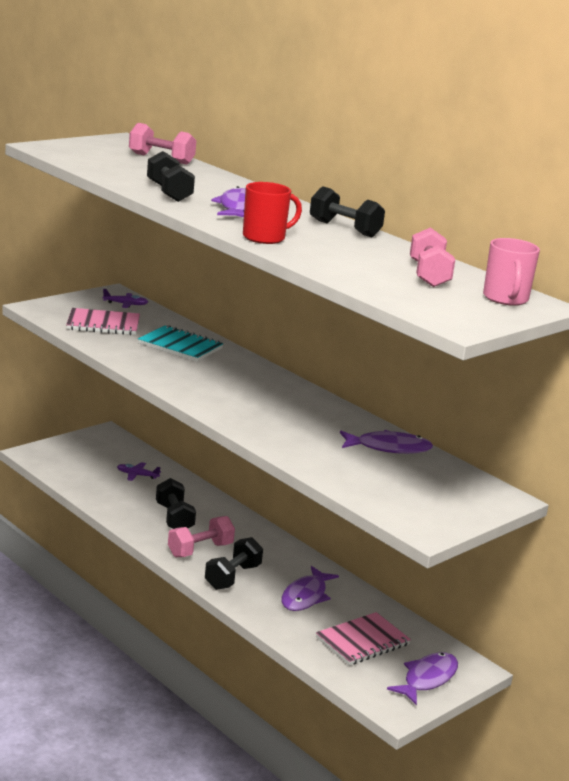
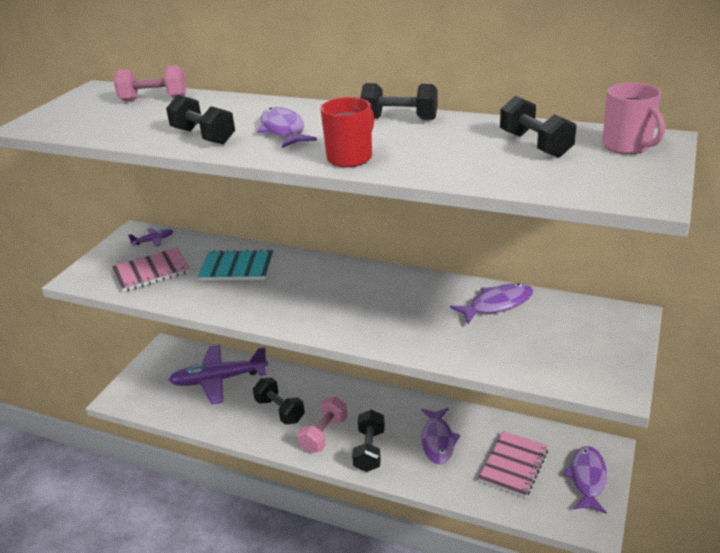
camera: 20 degrees left, 10 degrees up
purple plane [117,462,161,481] -> purple plane [169,345,268,404], size x2.42
pink dumbbell [410,227,455,287] -> black dumbbell [500,96,576,158]

